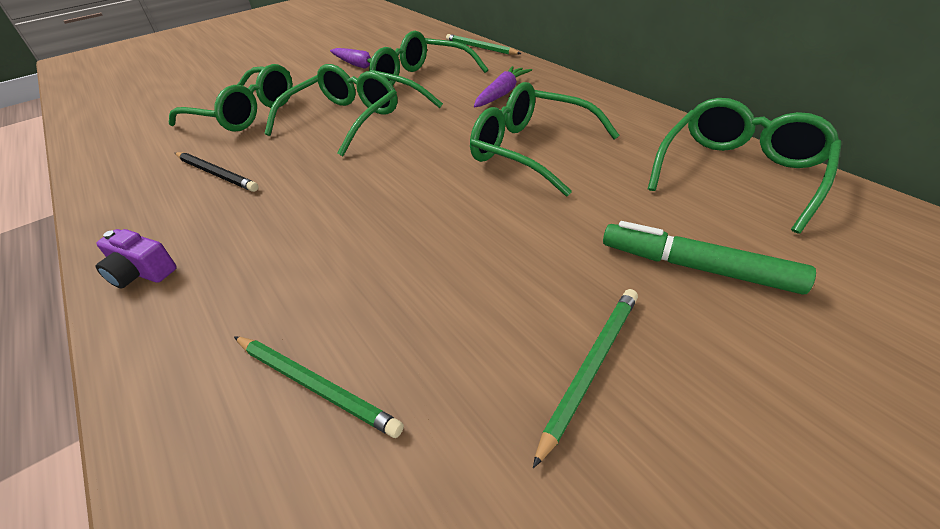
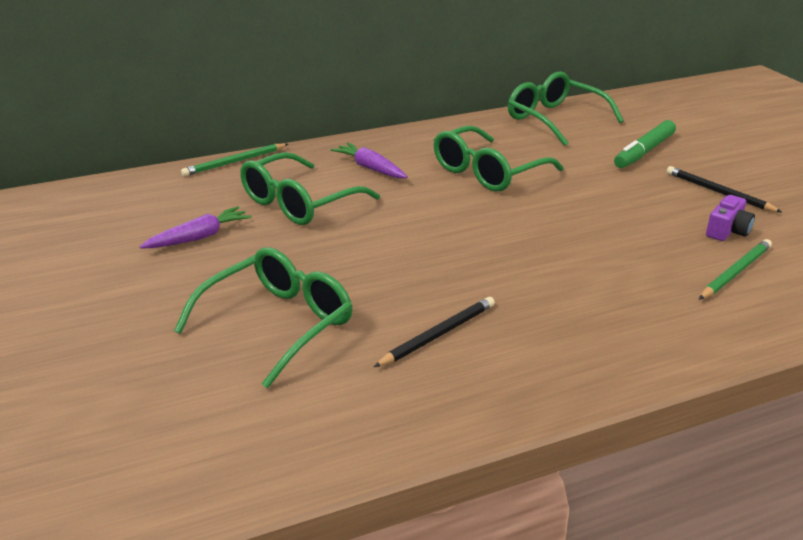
camera: 80 degrees left, 10 degrees down
purple camera [95,229,177,289] -> purple camera moved to [706,195,755,241]
green glasses [264,64,398,156] -> none
green pencil [533,289,638,468] -> black pencil [667,166,782,212]

